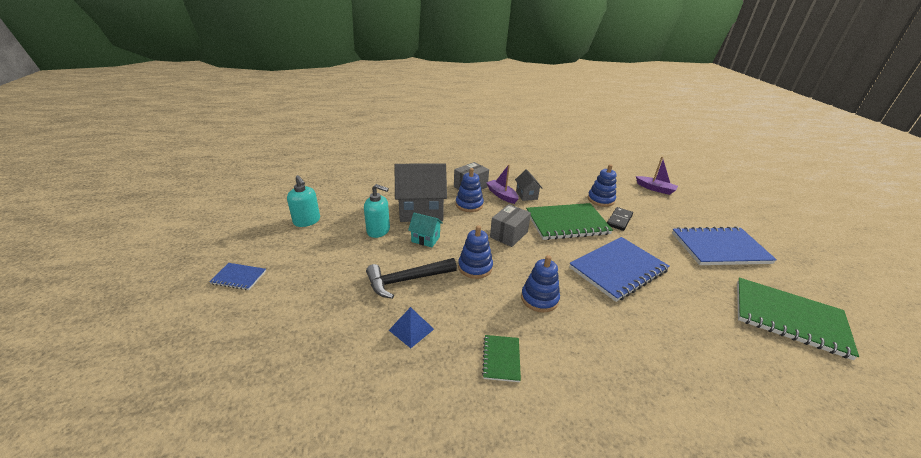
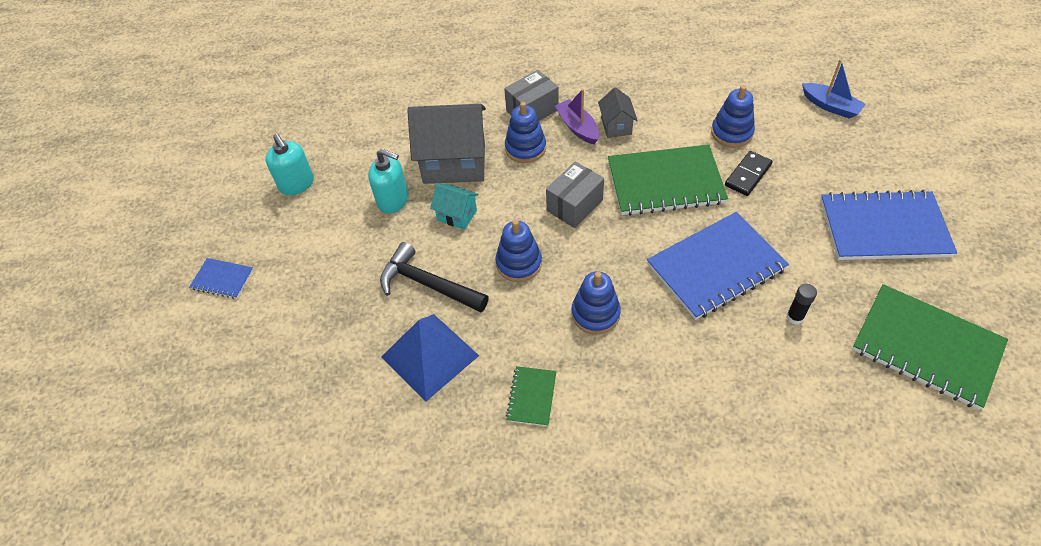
camera: 10 degrees right, 20 degrees up
black hammer [366,258,457,299] -> black hammer turned 45 degrees clockwise [380,242,489,313]
blue pyramid [389,307,434,348] -> blue pyramid [382,314,479,401], size x1.81
purple boat [636,156,678,195] -> blue boat [802,59,866,119]
none -> black glue stick [786,284,817,324]

